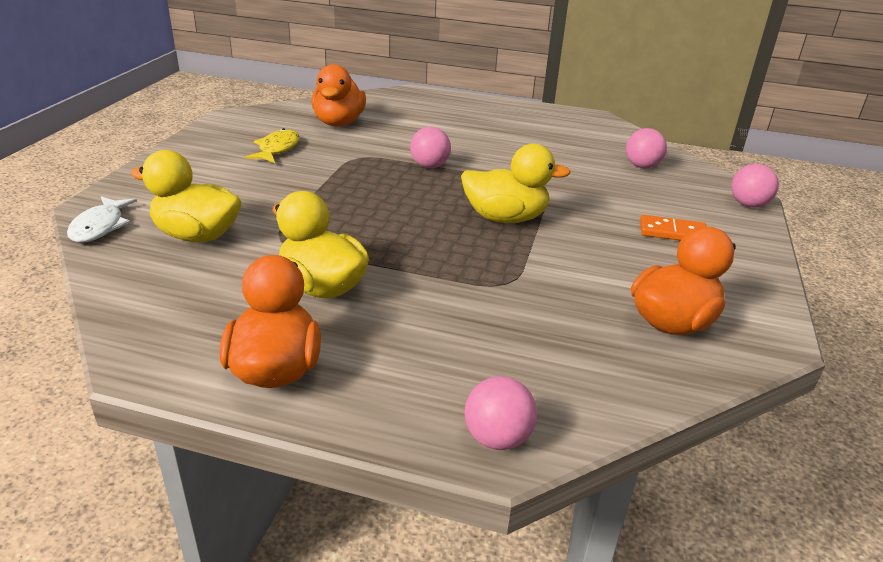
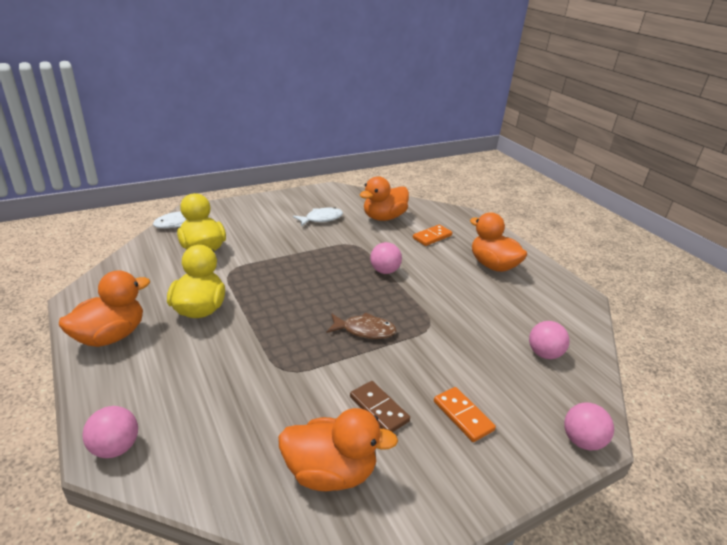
camera: 45 degrees right, 0 degrees up
yellow fish [245,128,300,163] -> white fish [293,207,343,227]
yellow duck [461,144,571,223] -> brown fish [327,312,397,339]
none -> brown domino [350,381,410,432]
none -> orange domino [413,225,452,246]
none -> orange duck [470,213,527,272]

